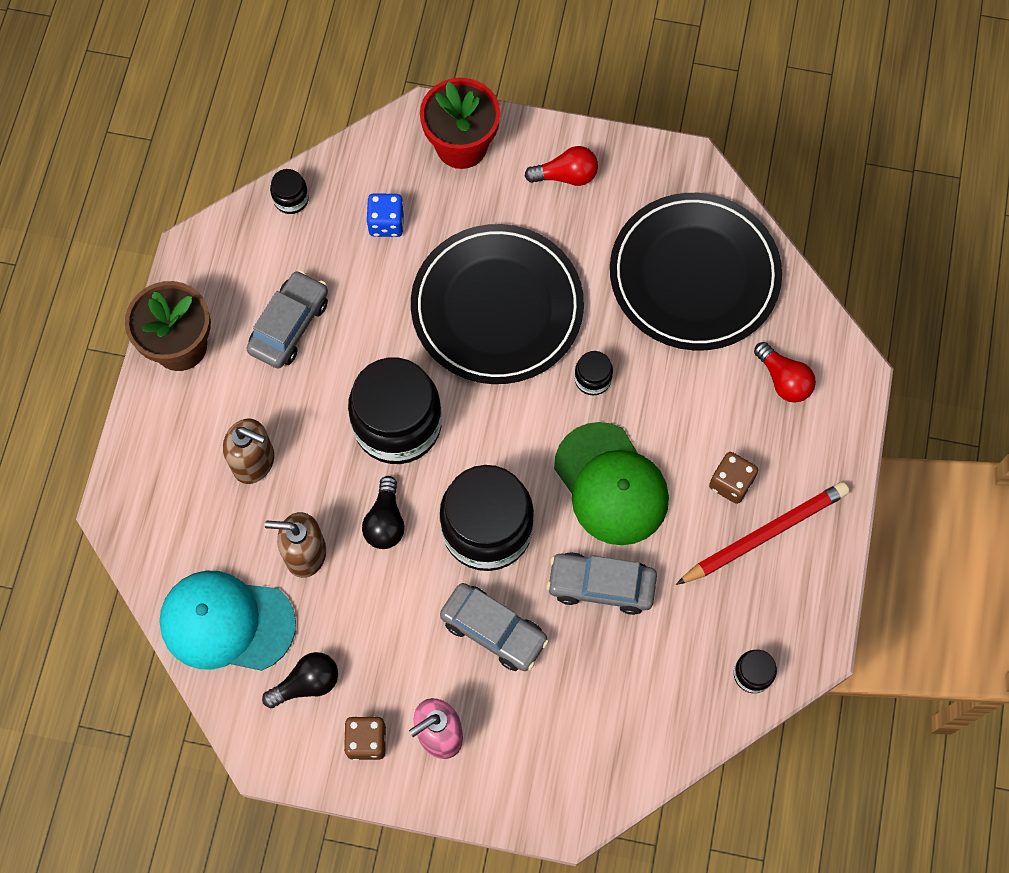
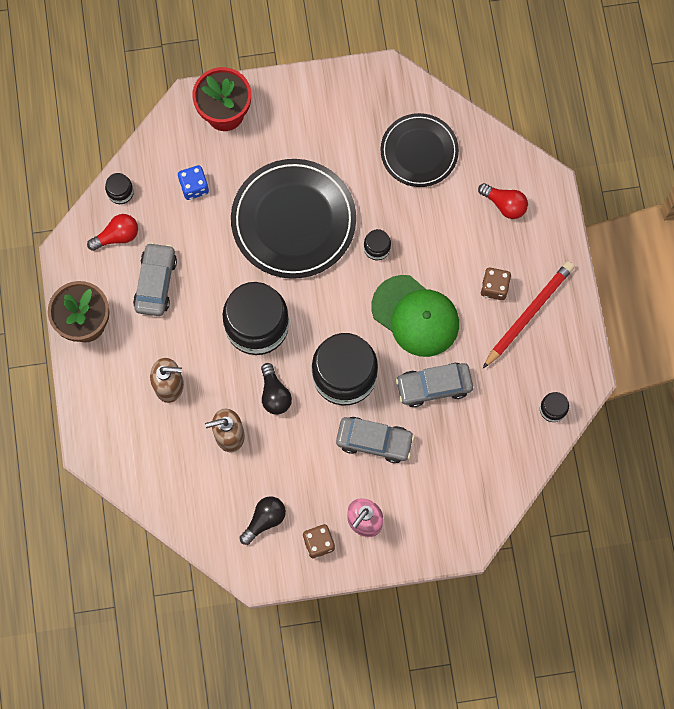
camera: 20 degrees left, 5 degrees up
turquoise cap [159,571,296,671] -> none
red light bulb [525,146,598,186] -> red light bulb moved to [87,214,138,251]
black plate [610,193,782,350] -> black plate [381,113,459,187], size x0.63

